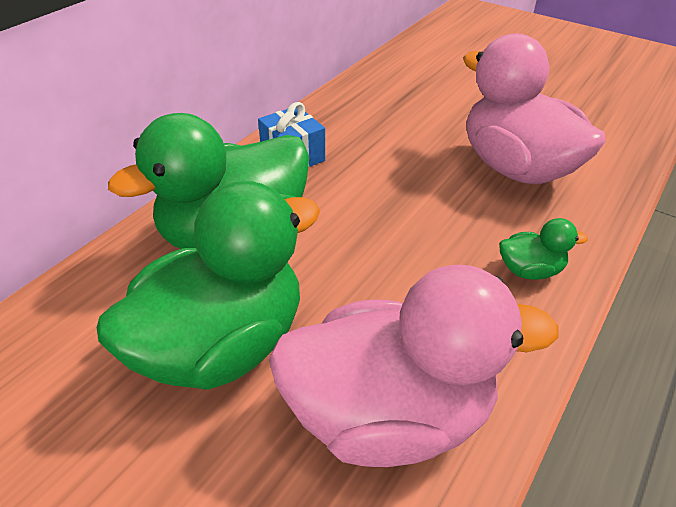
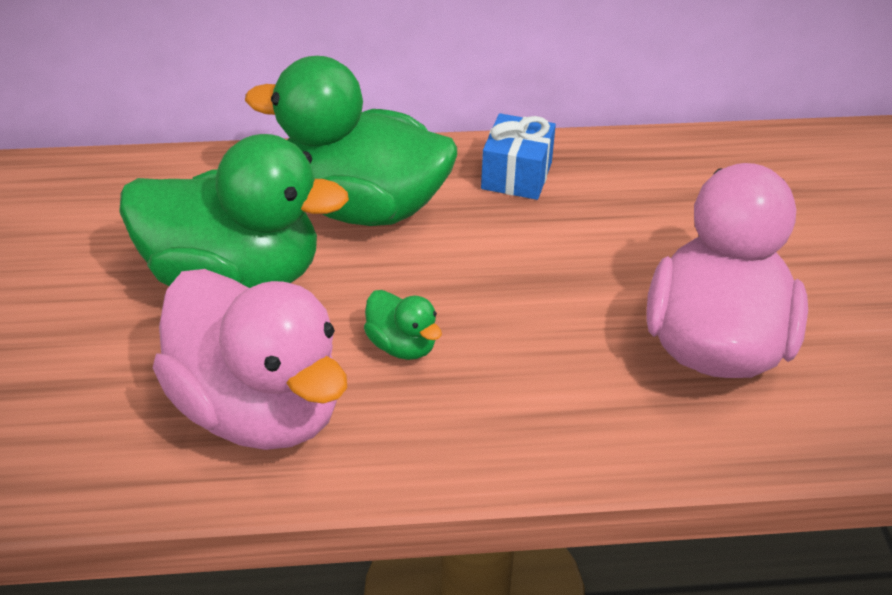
camera: 50 degrees right, 0 degrees up
green duck [499,218,588,280] -> green duck moved to [364,290,442,360]

